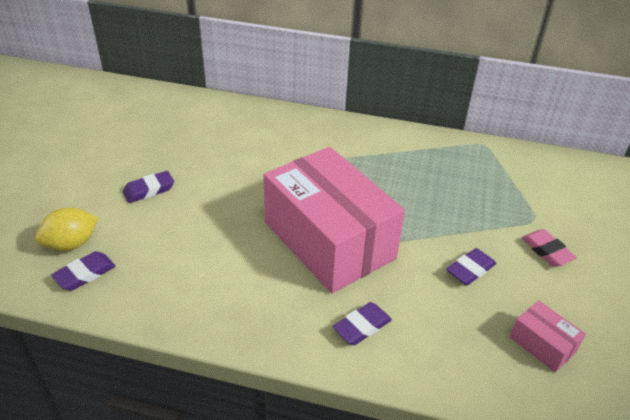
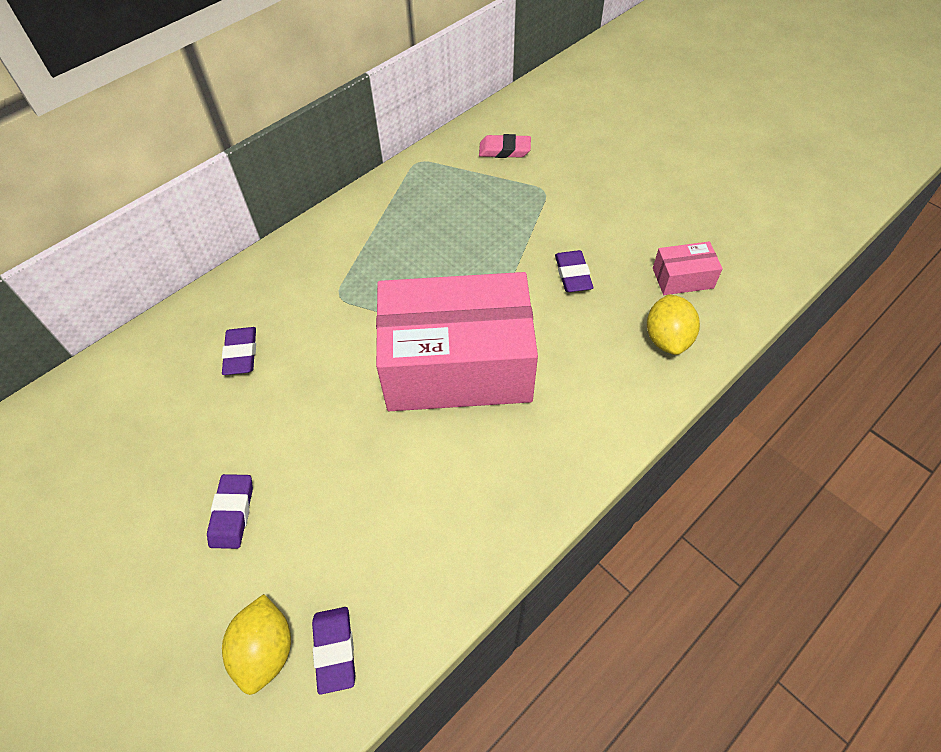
camera: 55 degrees left, 15 degrees up
purple eraser [332,302,392,345] -> purple eraser moved to [222,327,256,375]
pink eraser [521,229,577,267] -> pink eraser moved to [479,134,531,158]
none -> yellow lemon [647,294,700,355]

